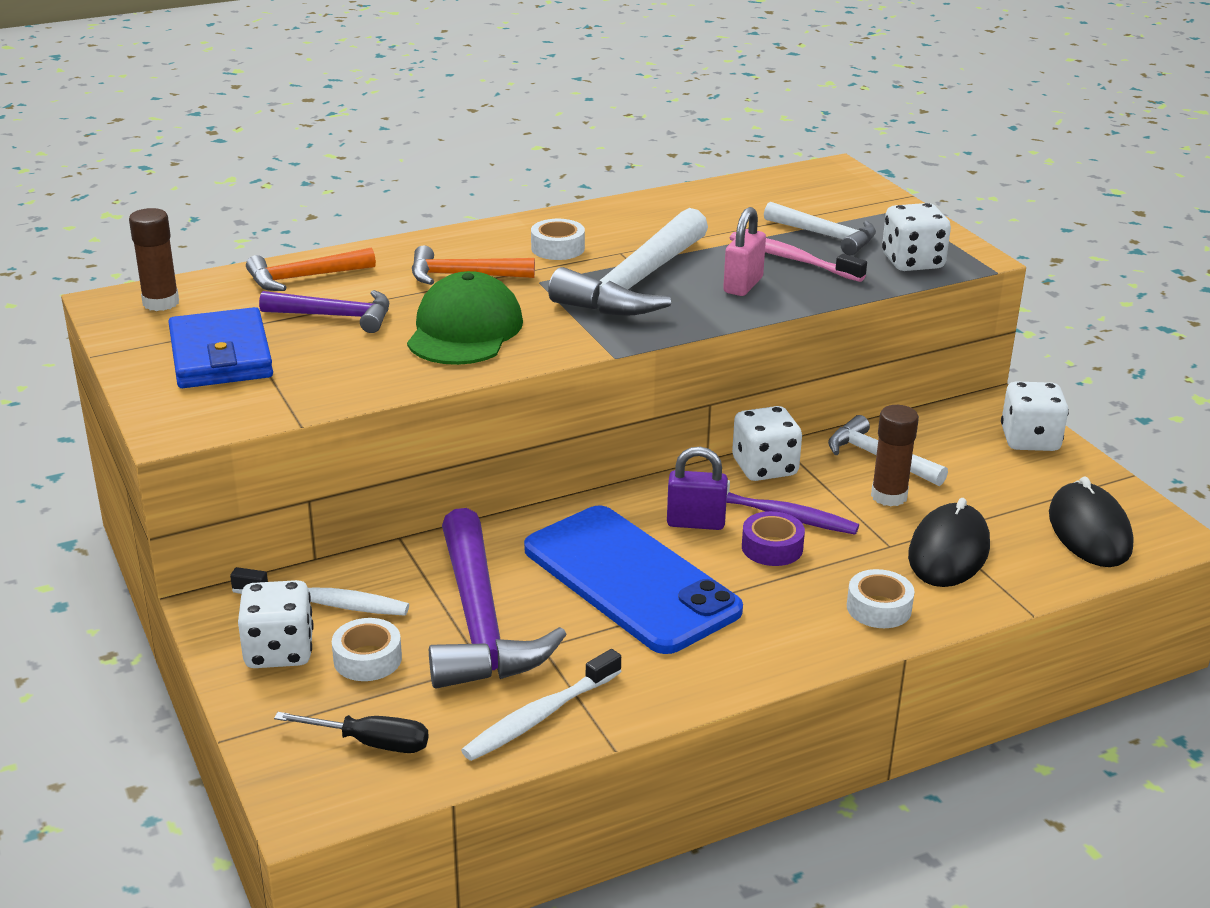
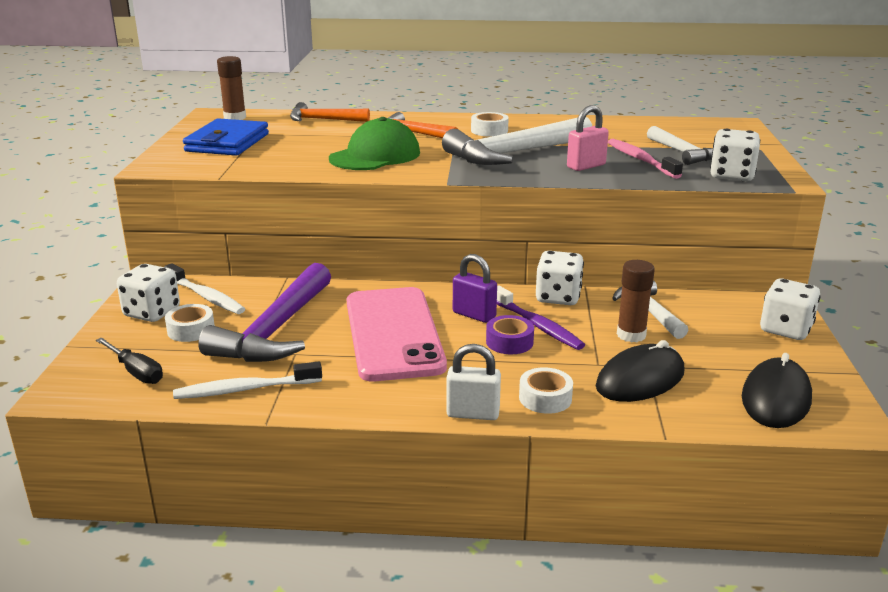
camera: 30 degrees right, 5 degrees down
purple hammer [259,290,389,333] -> none
blue phone [524,505,743,654] -> pink phone [347,287,447,381]
none -> white padlock [446,344,501,420]

